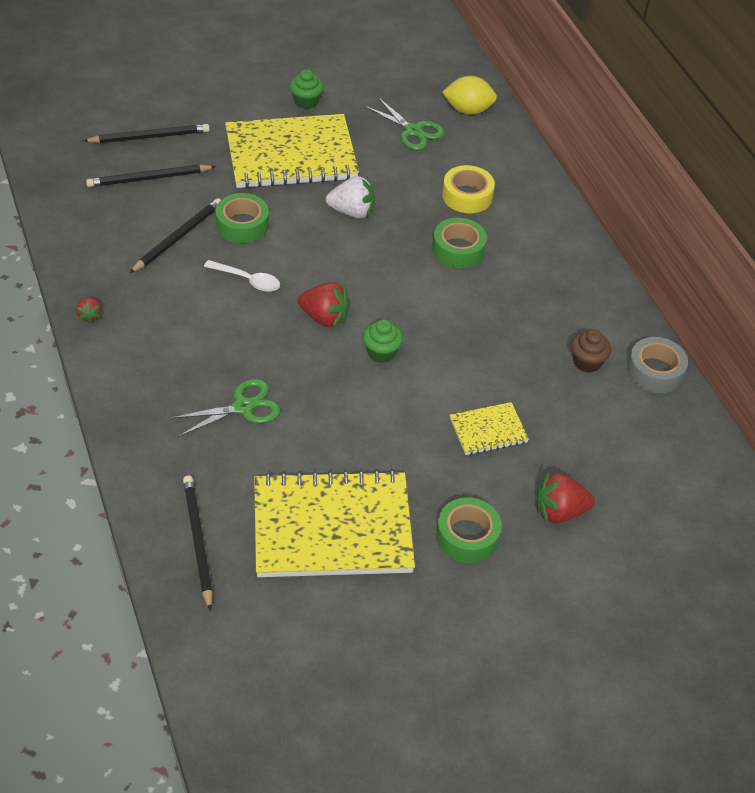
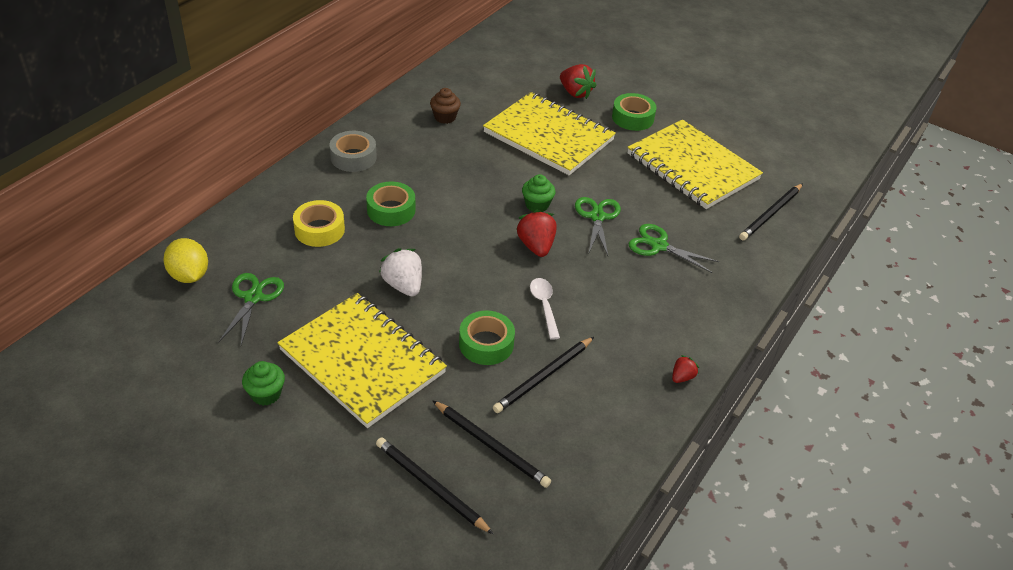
camera: 125 degrees left, 5 degrees down
black pencil [130,198,221,273] -> black pencil turned 45 degrees counterclockwise [493,337,594,413]
yellow notebook [450,402,529,455] -> yellow notebook [483,92,616,175], size x2.16
grey tape [627,337,688,393] -> grey tape moved to [330,131,377,172]
none -> green scissors [575,197,621,256]

